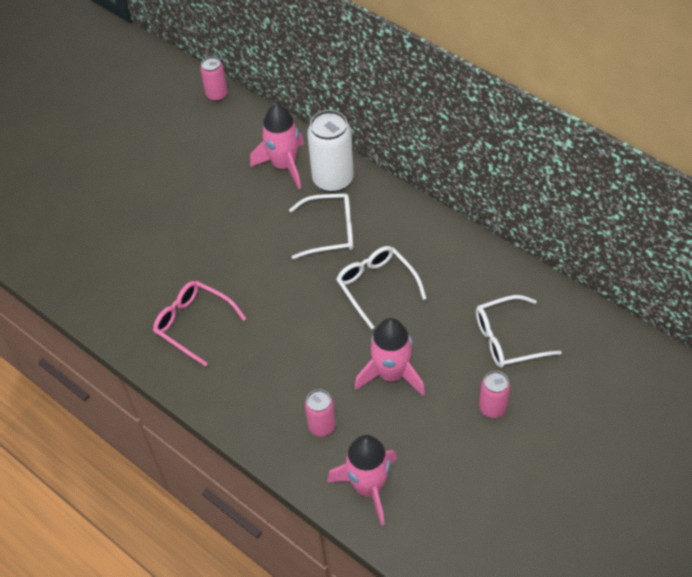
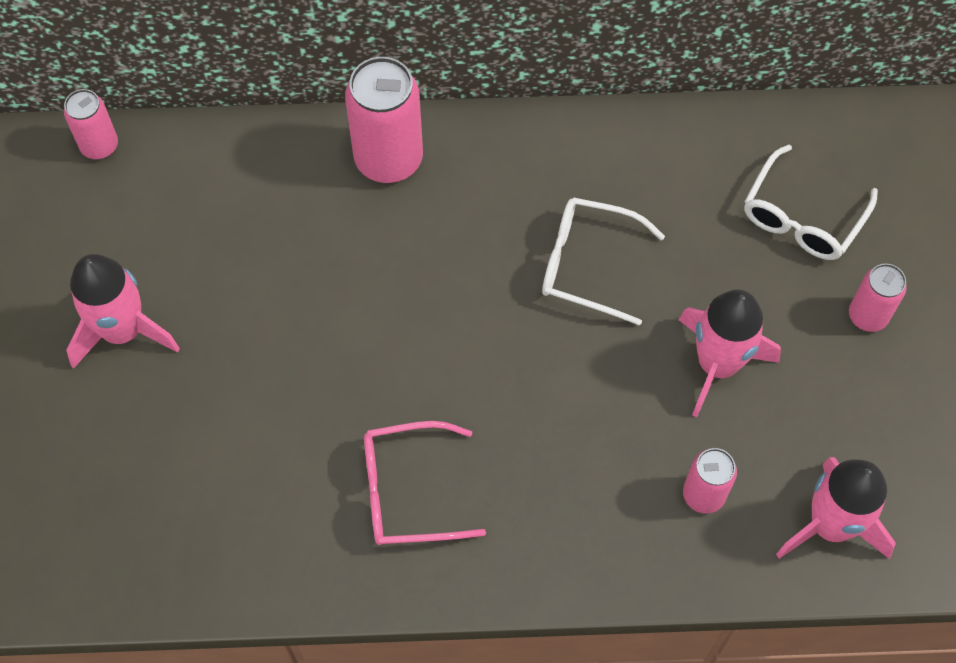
camera: 45 degrees left, 10 degrees up
pink rocket [250,104,304,189] -> pink rocket moved to [66,254,180,369]
white glasses [289,193,353,259] -> none
white can [307,110,354,193] -> pink can [345,57,423,183]

